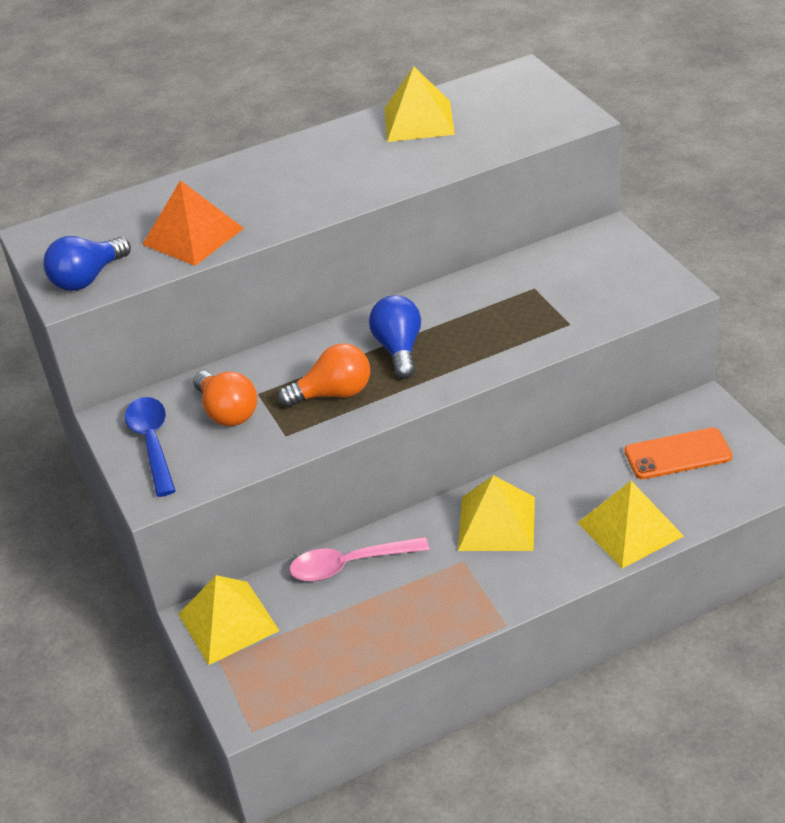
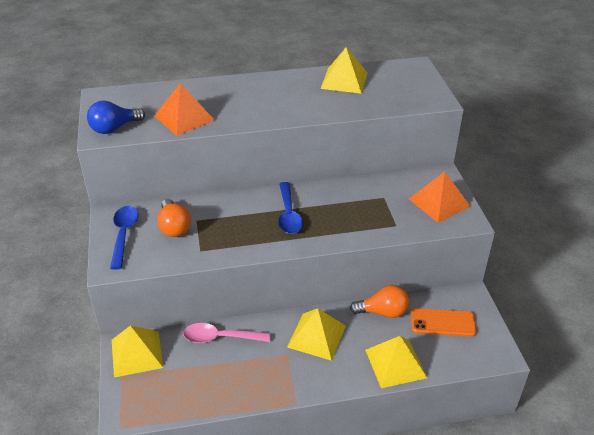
camera: 10 degrees right, 0 degrees up
orange light bulb [278,343,370,408] -> orange light bulb moved to [350,285,409,318]
blue light bulb [369,295,421,379] -> blue spoon [278,182,303,234]
none -> orange pyramid [409,172,471,223]

